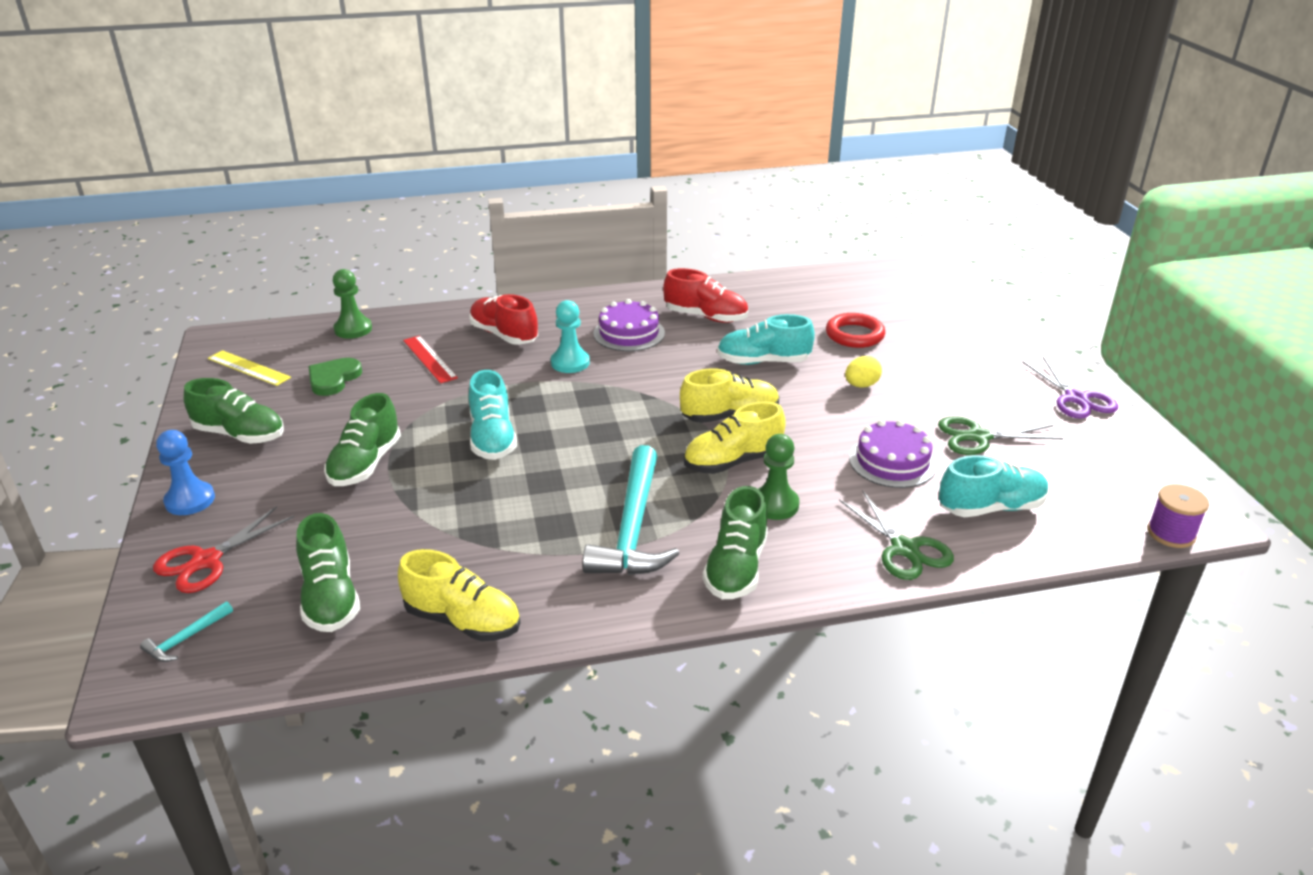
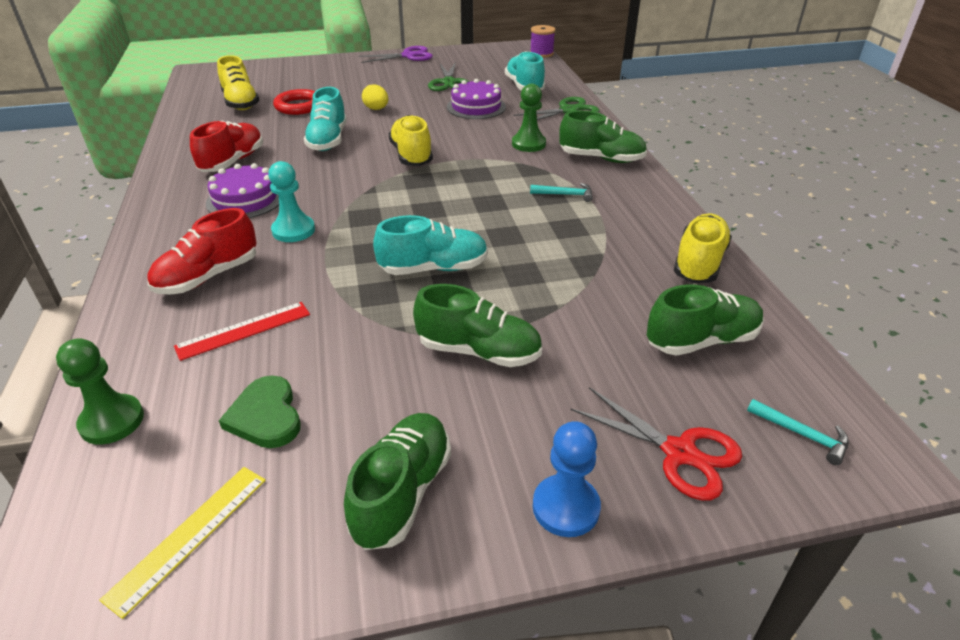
camera: 90 degrees left, 5 degrees up
green heart [308,358,362,396] -> green heart turned 45 degrees clockwise [219,376,301,448]
turquoise hammer [583,445,680,575] -> turquoise hammer [530,183,593,202], size x0.42
yellow shoe [684,401,786,474] -> yellow shoe moved to [217,55,260,110]

